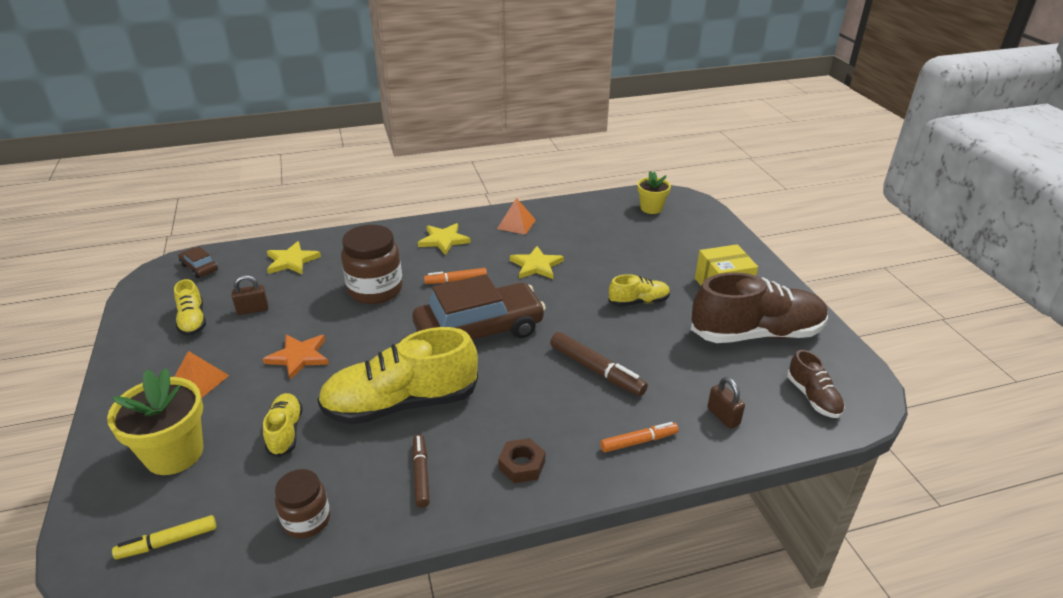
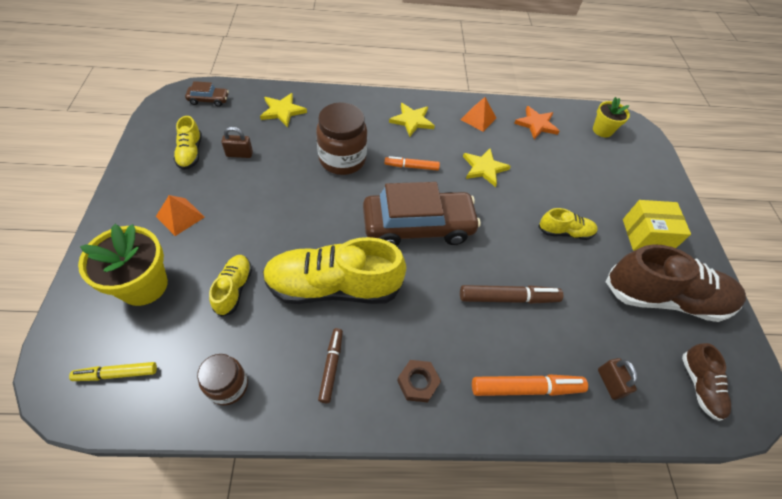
camera: 10 degrees right, 20 degrees up
brown car [178,247,218,278] -> brown car turned 120 degrees clockwise [185,81,229,107]
orange star [263,335,329,380] -> orange star moved to [514,106,560,139]
brown marker [550,332,648,396] -> brown marker turned 60 degrees counterclockwise [460,285,563,304]
orange marker [600,422,679,453] -> orange marker [472,374,588,396], size x1.54

